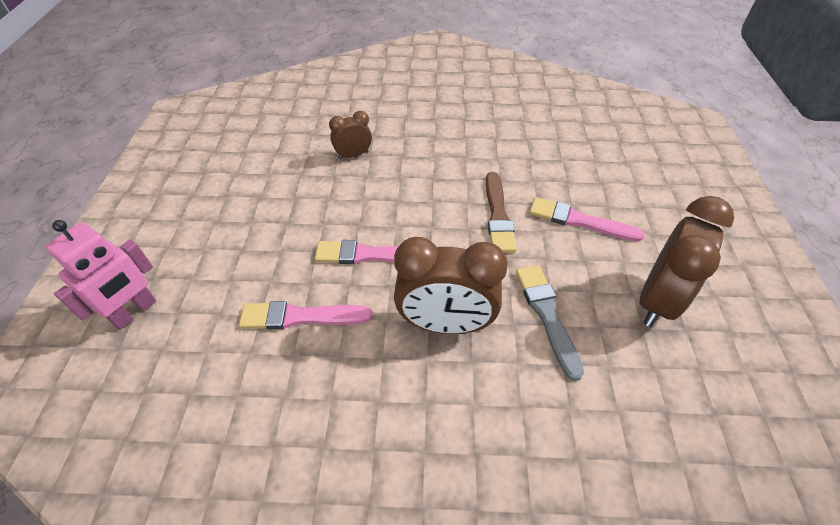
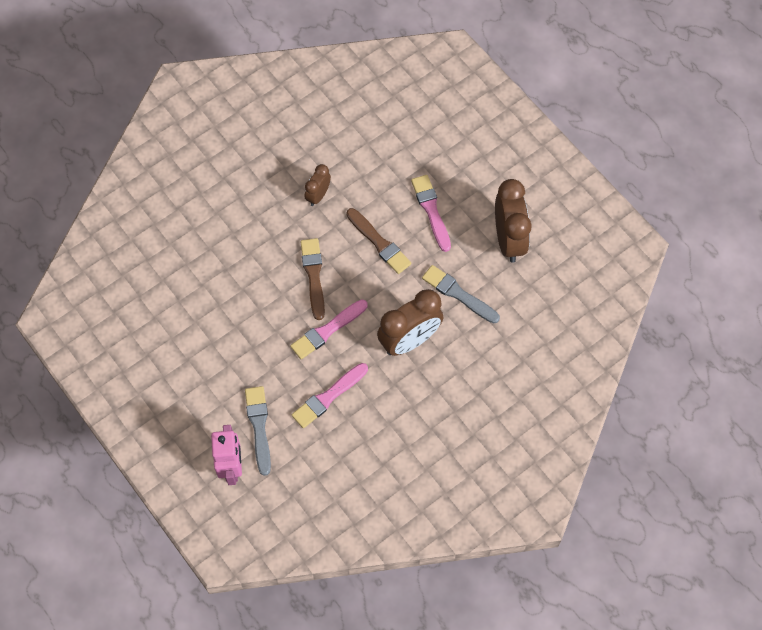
camera: 40 degrees left, 15 degrees up
brown clock [329,111,372,160] -> brown clock moved to [305,164,331,206]
pink brush [529,197,645,242] -> pink brush turned 90 degrees clockwise [411,175,451,252]
none -> grey brush [245,386,271,476]
none -> brown brush [300,238,325,320]

